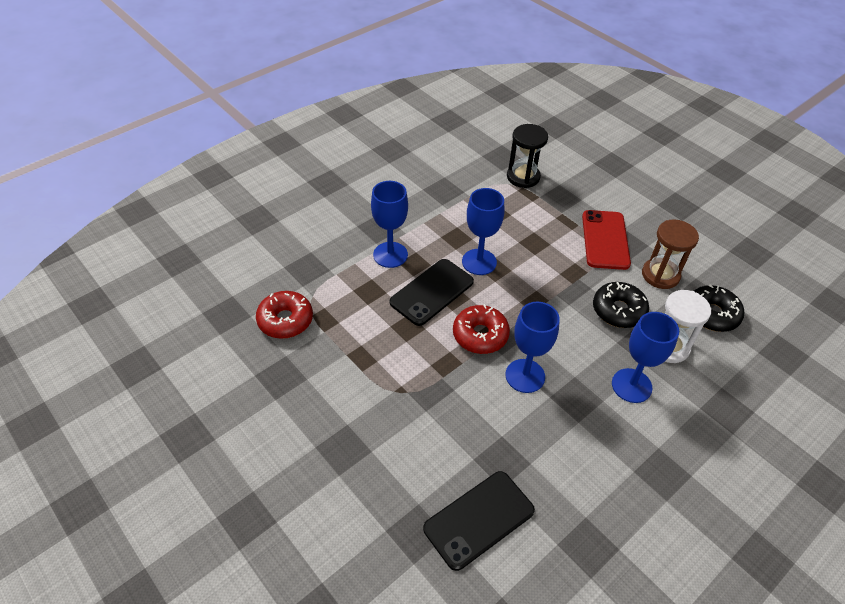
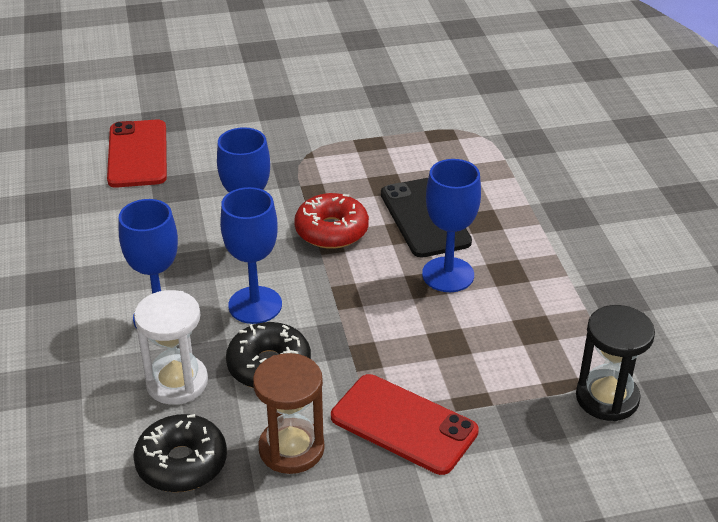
camera: 120 degrees right, 10 degrees down
red donut [256,291,313,339] -> none
blue goblet [371,181,408,268] -> blue goblet moved to [220,187,282,324]
black phone [423,471,535,571] -> red phone [107,119,167,188]

